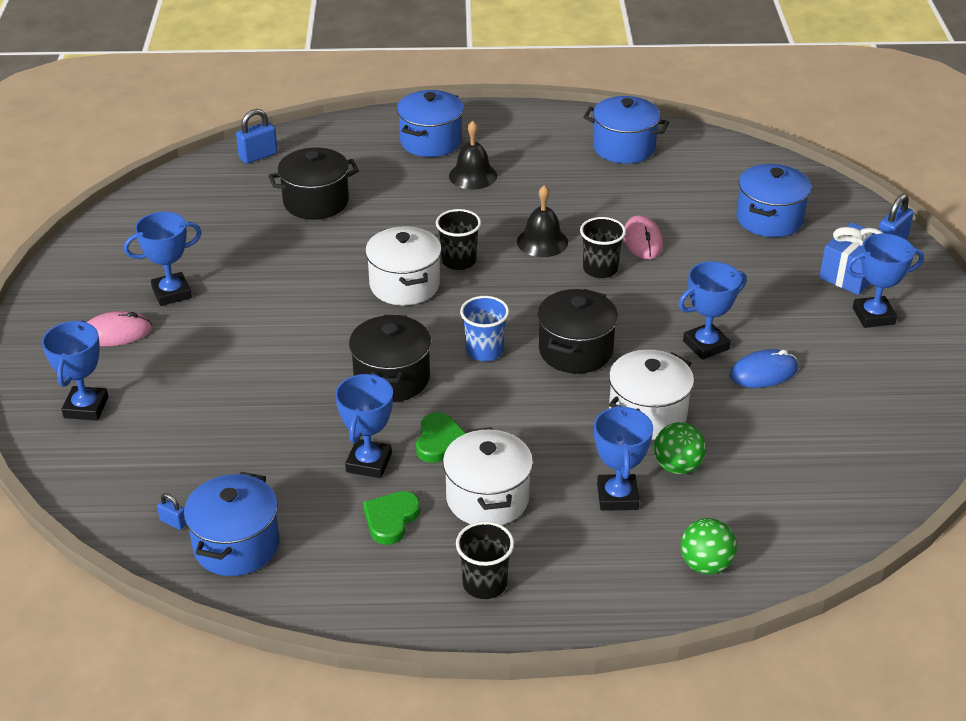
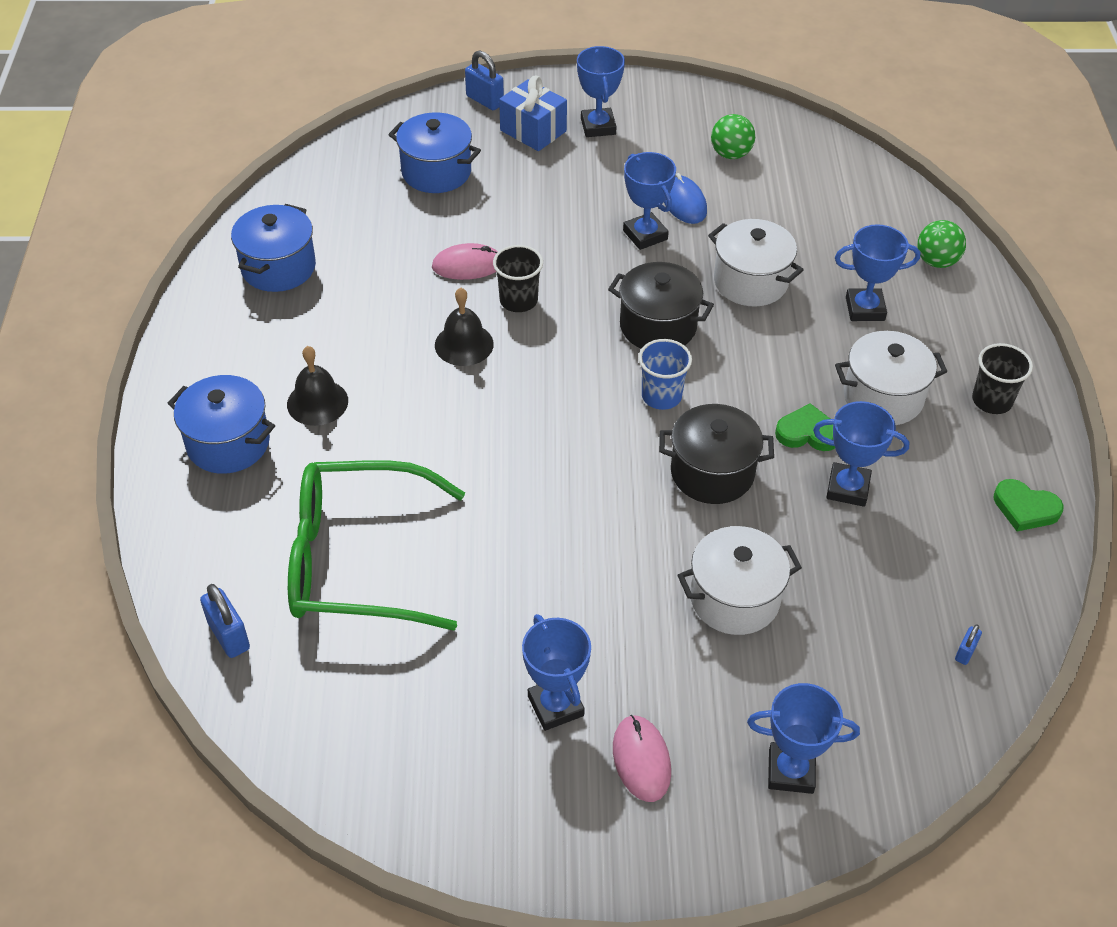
camera: 90 degrees left, 10 degrees up
blue pot [184,472,280,576] -> none
black pot [268,148,359,220] -> green glasses [288,460,465,631]
green heart [363,491,421,545] -> green heart moved to [993,479,1064,532]
white pot [365,227,441,305] -> white pot moved to [678,526,802,635]
black cup [436,209,481,270] -> none
green ball [654,422,706,474] -> green ball moved to [711,114,755,159]

